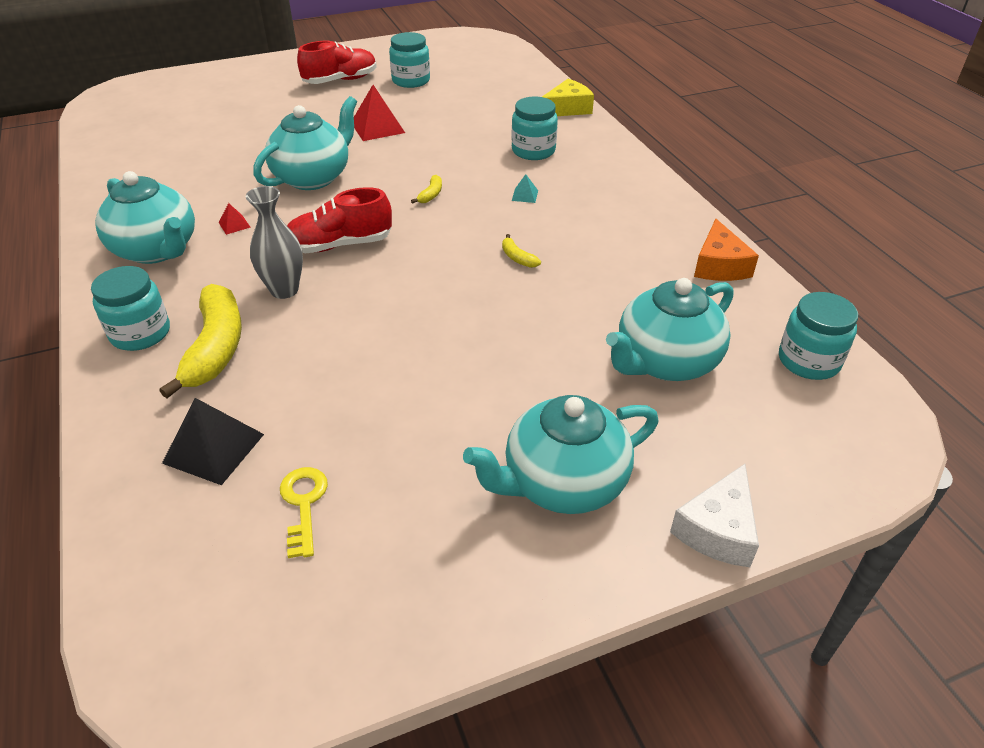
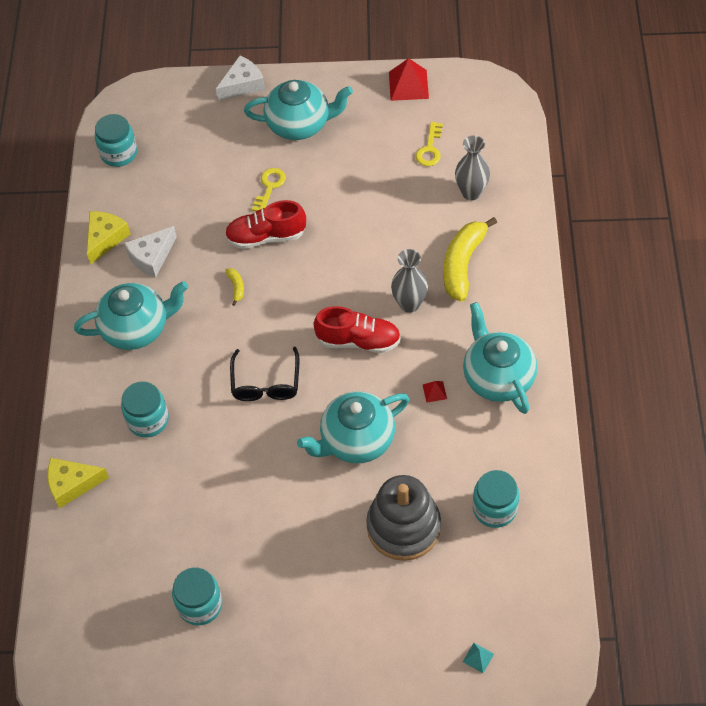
camera: 155 degrees left, 15 degrees up
turquoise jar [91,266,170,351] -> turquoise jar moved to [473,470,519,528]
black pyramid [162,398,264,485] -> grey vase [455,135,490,200]
red shoe [297,41,377,84] -> red shoe moved to [225,200,306,249]
red pyramid [354,85,405,141] -> red pyramid moved to [389,58,429,101]
yellow banana [411,175,442,204] -> black glasses [230,347,299,401]
turquoise pyramid [512,174,538,203] -> turquoise pyramid moved to [463,643,494,673]
turquoise teapot [606,278,733,381] -> turquoise teapot moved to [74,281,188,350]
orange cheese [694,219,759,281] -> yellow cheese [87,211,131,264]
none -> white cheese [124,226,177,278]
none -> yellow key [252,168,286,211]
none -> grey stacking toy [366,475,441,561]

